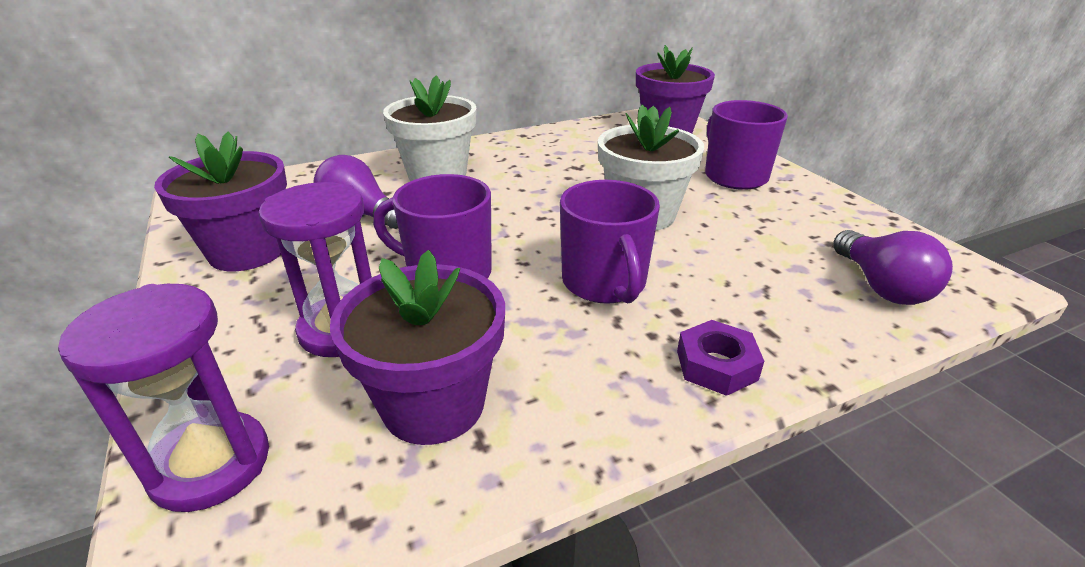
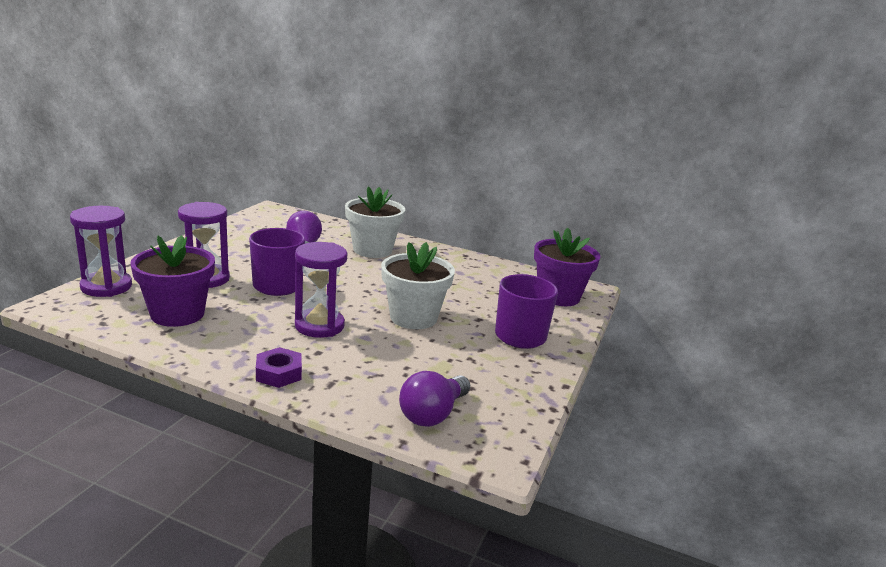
camera: 45 degrees right, 10 degrees down
purple flower pot [154,132,287,271] -> none
purple mug [560,180,660,304] -> purple hourglass [295,242,347,338]

